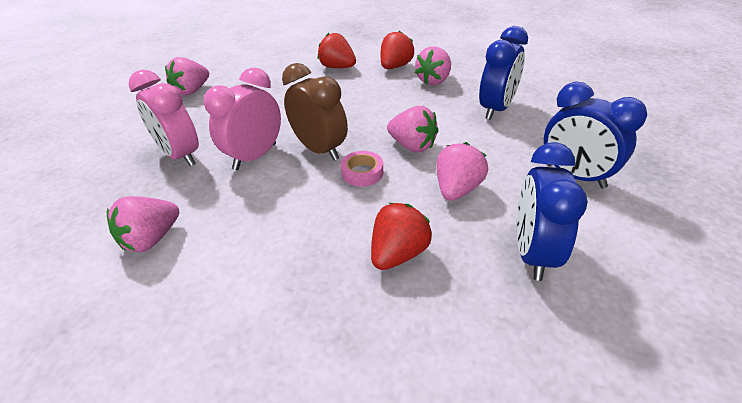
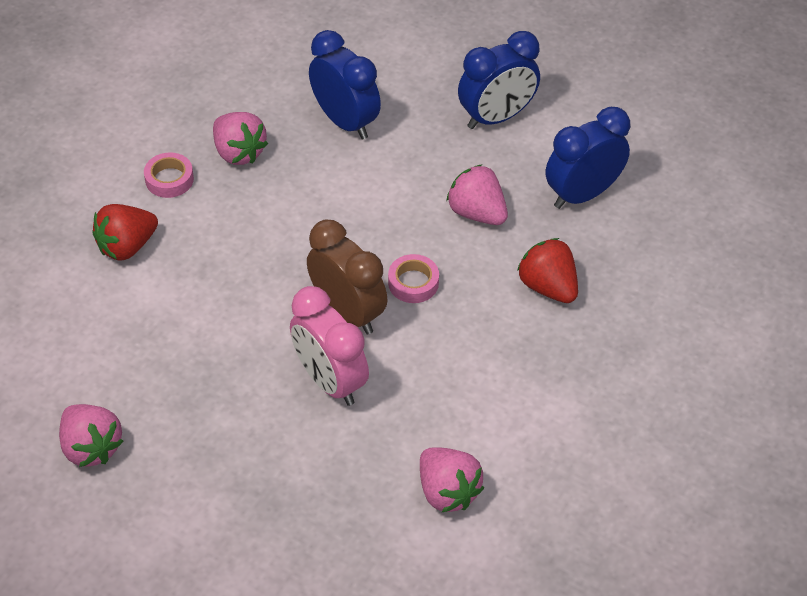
camera: 75 degrees left, 10 degrees up
pink clock [129,70,199,166] -> none
brown clock [282,63,348,161] -> brown clock turned 75 degrees clockwise [307,220,387,334]
red strawberry [381,30,414,69] -> pink tape [144,152,194,198]
pink strawberry [387,106,438,152] -> none
blue clock [517,142,588,281] -> blue clock turned 120 degrees clockwise [546,107,630,209]

